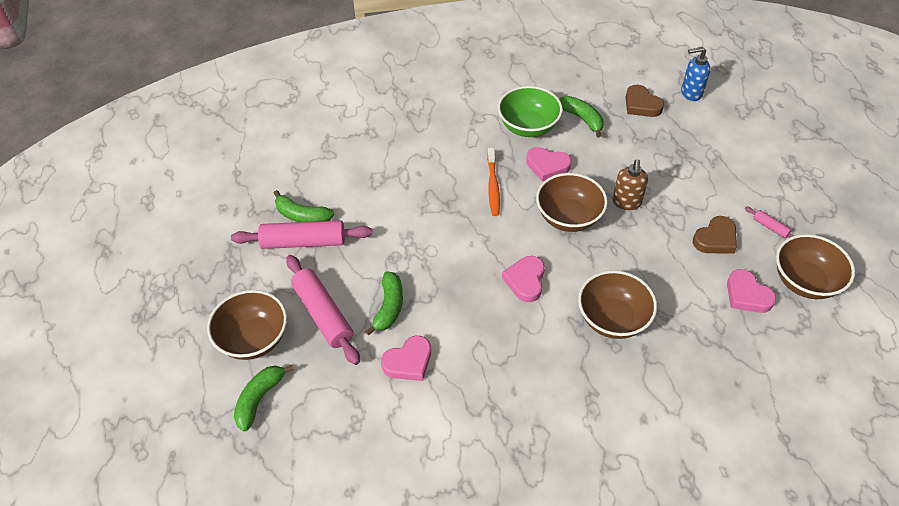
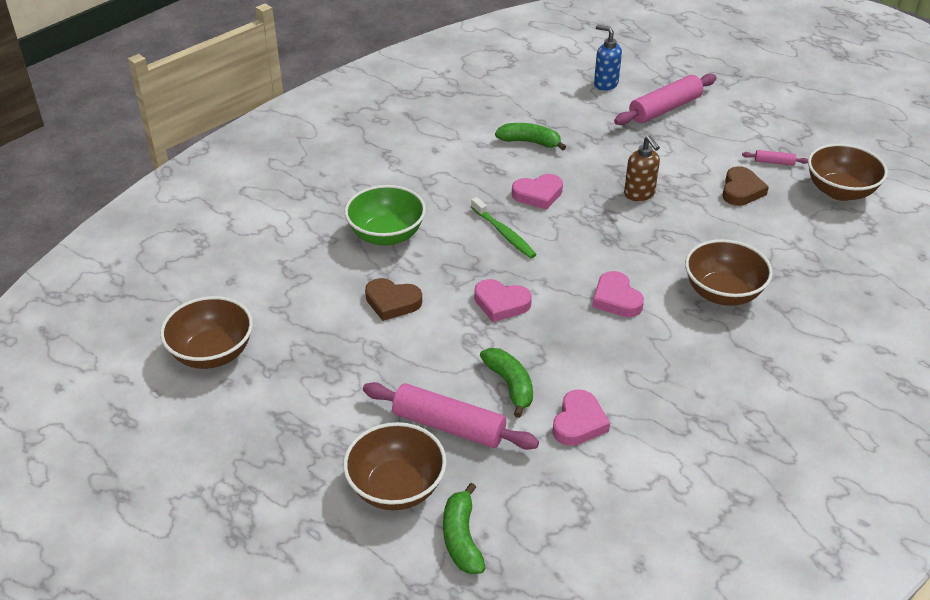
camera: 35 degrees left, 10 degrees down
pink rolling pin [231,220,372,249] -> pink rolling pin moved to [614,73,717,125]
green banana [274,190,335,222] -> none
orange toothbrush [487,148,500,216] -> green toothbrush [471,197,537,258]
green bowl [498,86,563,137] -> green bowl moved to [344,185,426,246]
brown bowl [536,173,608,232] -> brown bowl moved to [160,296,253,369]
brown heart [625,85,664,117] -> brown heart moved to [365,278,422,321]
blue soap dispenser [681,47,710,101] -> blue soap dispenser turned 75 degrees clockwise [594,25,622,91]
pink heart [727,269,776,313] -> pink heart moved to [474,279,532,322]

